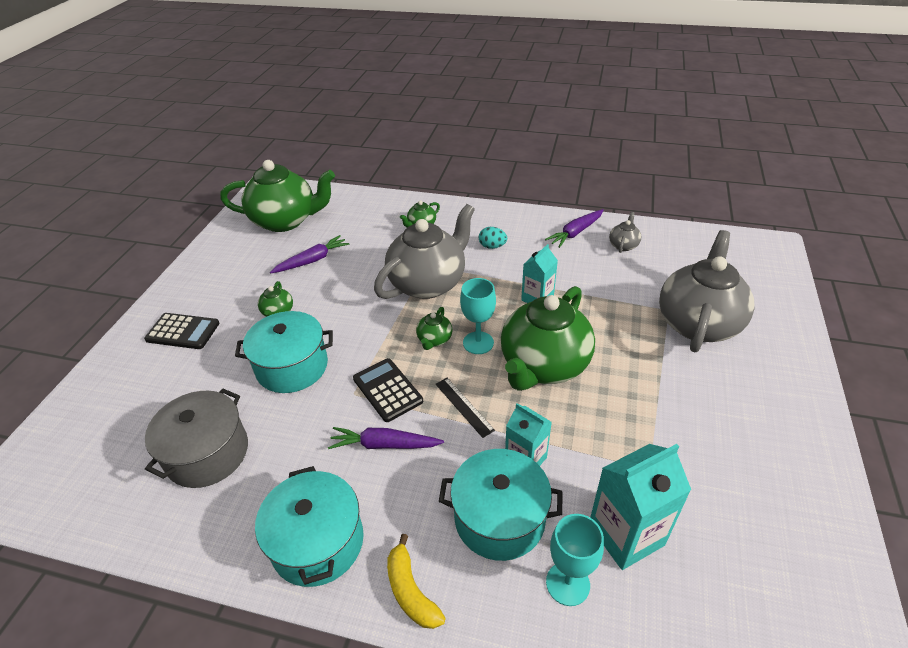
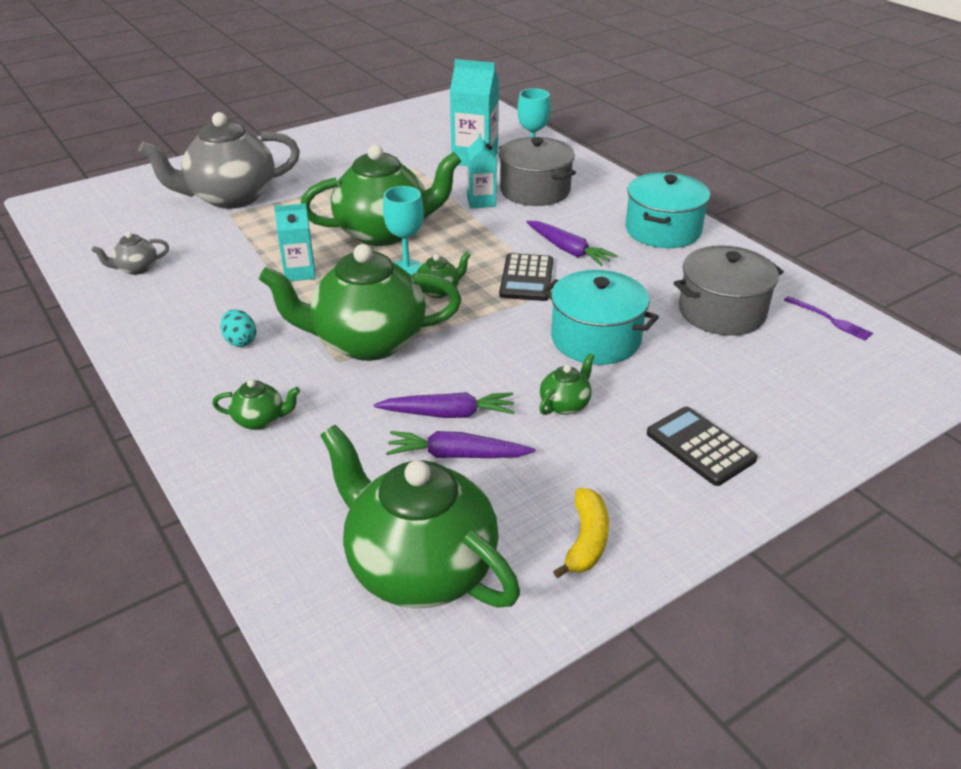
camera: 140 degrees left, 5 degrees down
grey teapot [374,204,475,299] -> green teapot [259,244,461,361]
yellow banana [387,534,445,629] -> yellow banana moved to [553,488,609,578]
black ruler [436,378,495,438] -> none
turquoise pot [439,449,562,561] -> grey pot [499,137,576,206]
purple carrot [545,209,604,248] -> purple carrot moved to [374,392,515,418]
none -> purple fork [784,296,873,340]

